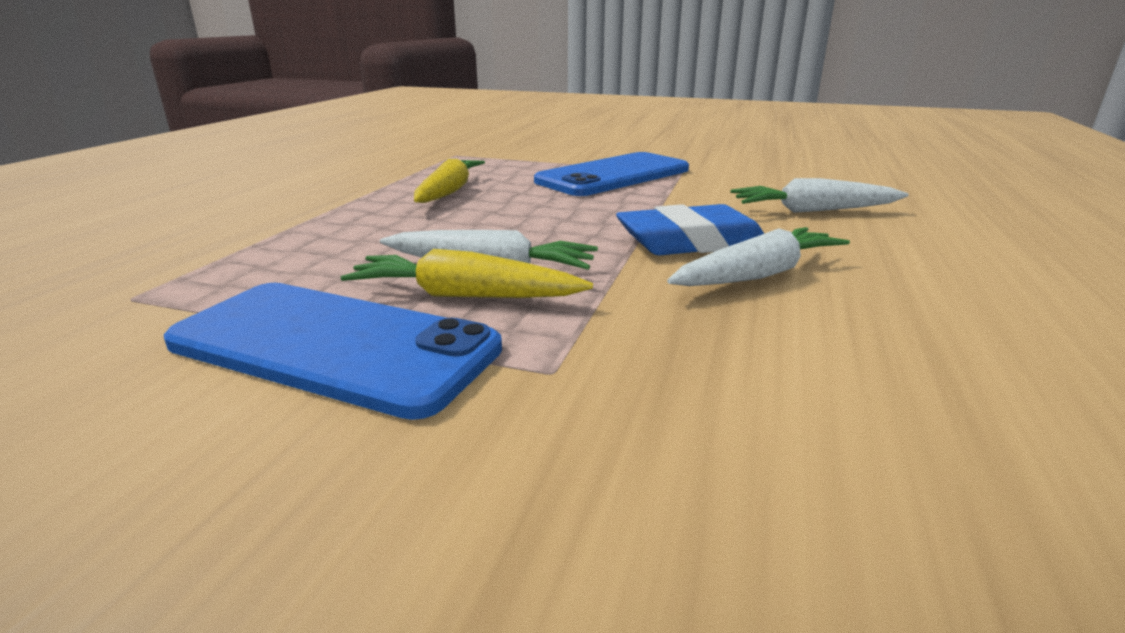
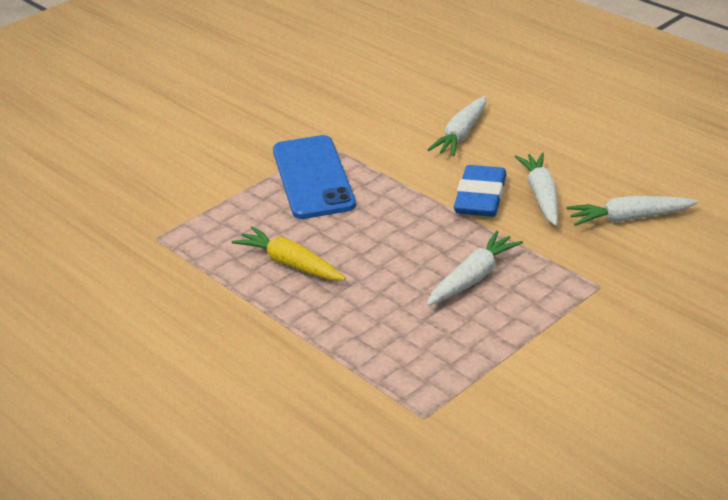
camera: 60 degrees left, 10 degrees up
blue phone [164,283,502,420] -> none
yellow carrot [341,249,593,298] -> none
none -> white carrot [567,196,698,226]

